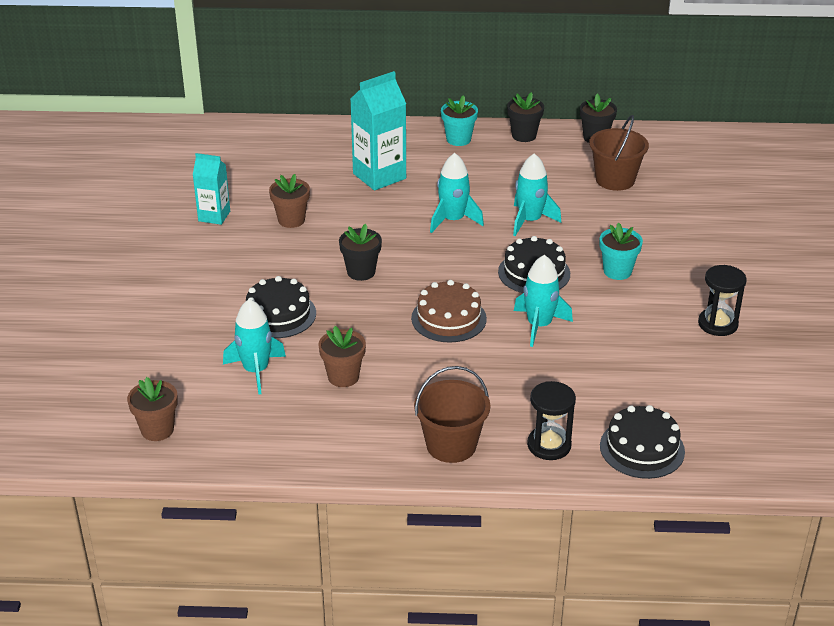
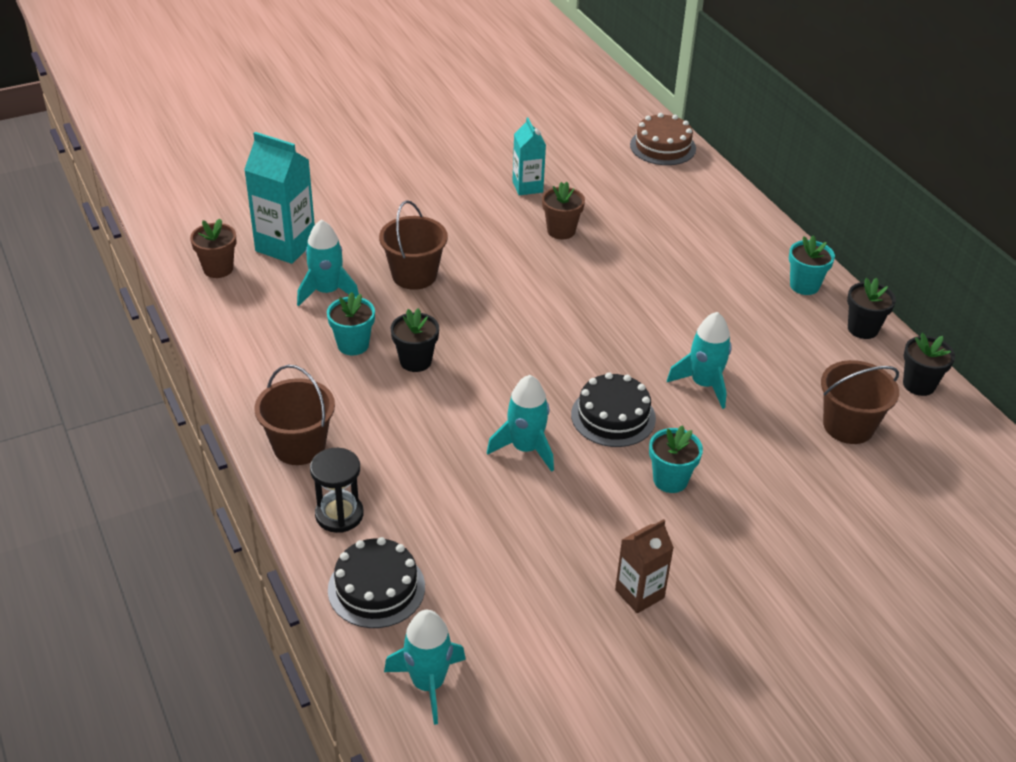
camera: 60 degrees right, 5 degrees up
black cake [246,276,316,338] -> brown bucket [379,200,448,290]
brown flower pot [318,326,366,387] -> turquoise flower pot [327,292,375,355]
black flower pot [339,224,382,281] -> black flower pot moved to [390,308,439,372]
turquoise carton [351,71,406,191] -> turquoise carton moved to [244,132,315,264]
brown cake [411,280,487,342] -> brown cake moved to [630,113,696,165]
turquoise rocket [430,153,484,233] -> turquoise rocket moved to [384,610,466,725]
black hourglass [698,265,747,336] -> brown carton [615,519,674,613]

